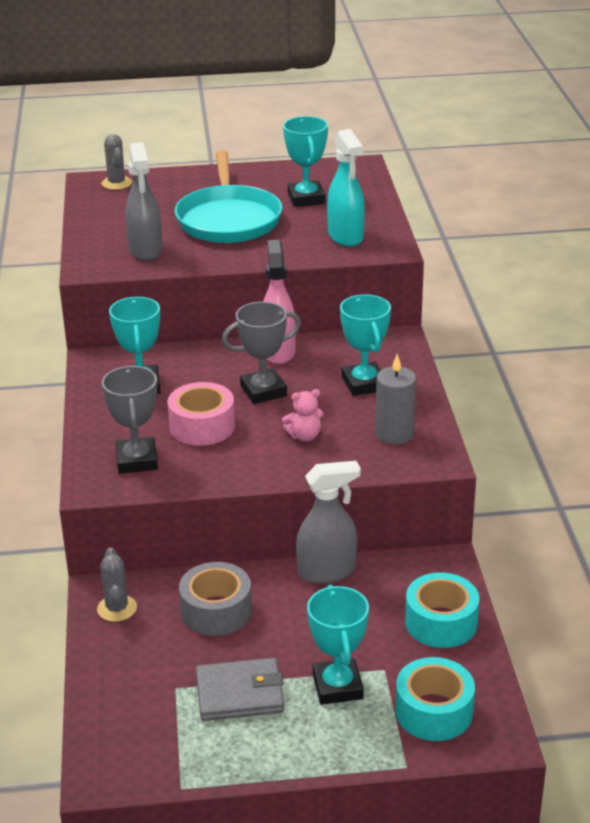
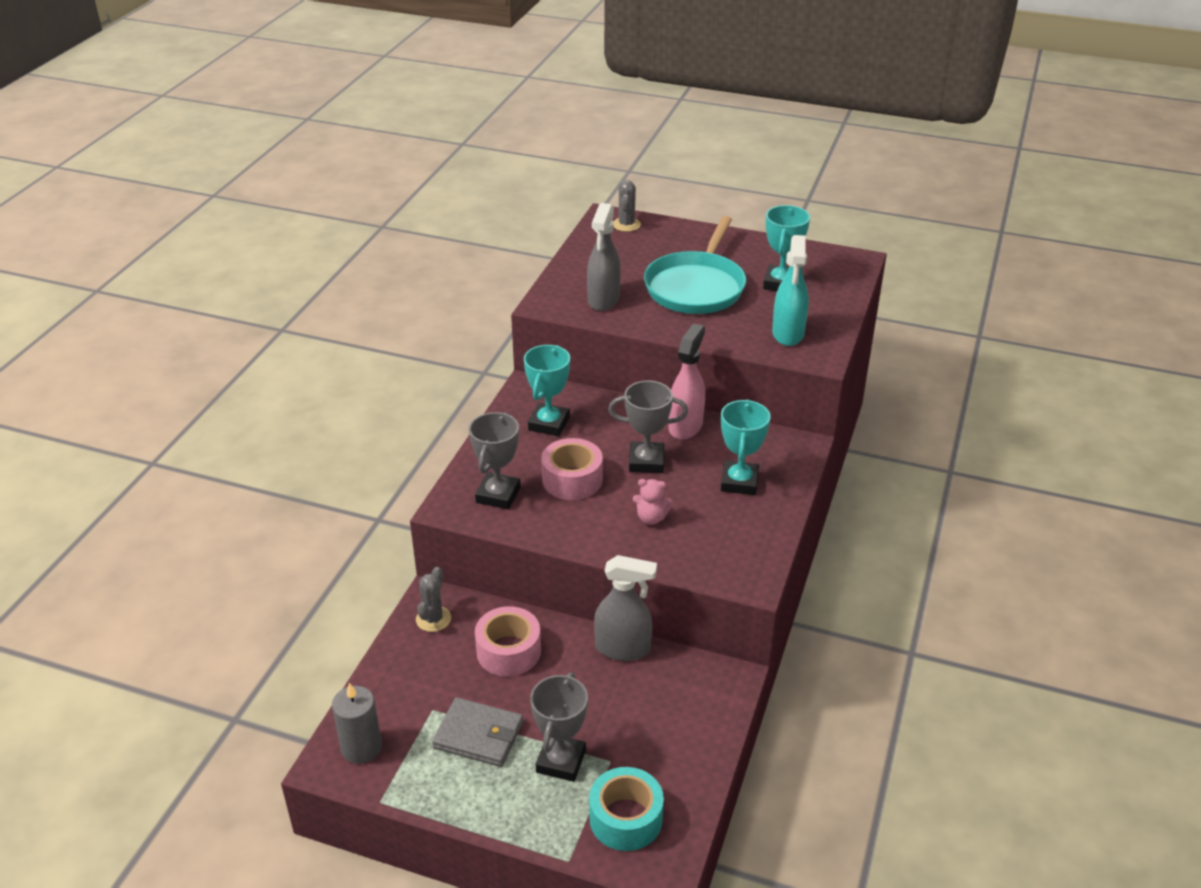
camera: 25 degrees right, 5 degrees up
grey tape [179,562,252,636] -> pink tape [475,606,541,676]
turquoise trophy [307,585,369,705] -> grey trophy [530,672,588,782]
grey candle [375,354,416,444] -> grey candle moved to [332,683,382,764]
turquoise tape [405,573,479,648] -> none

